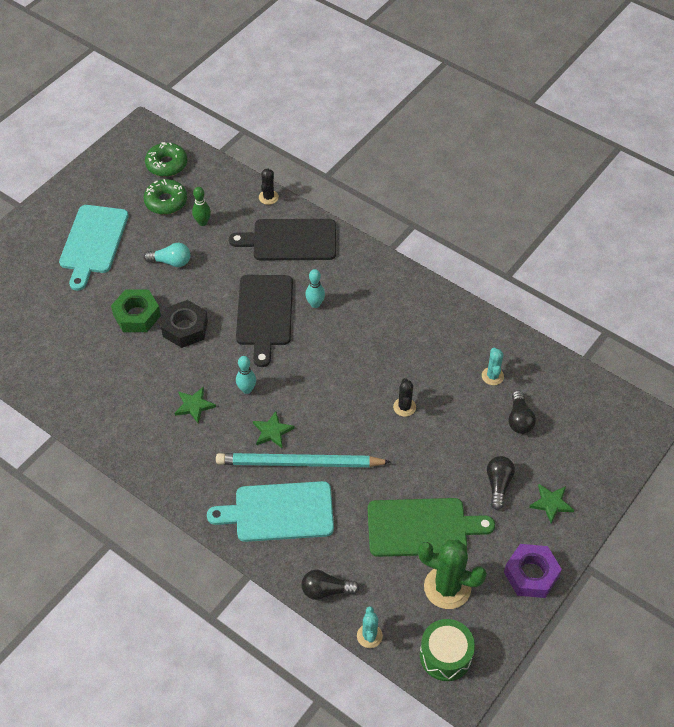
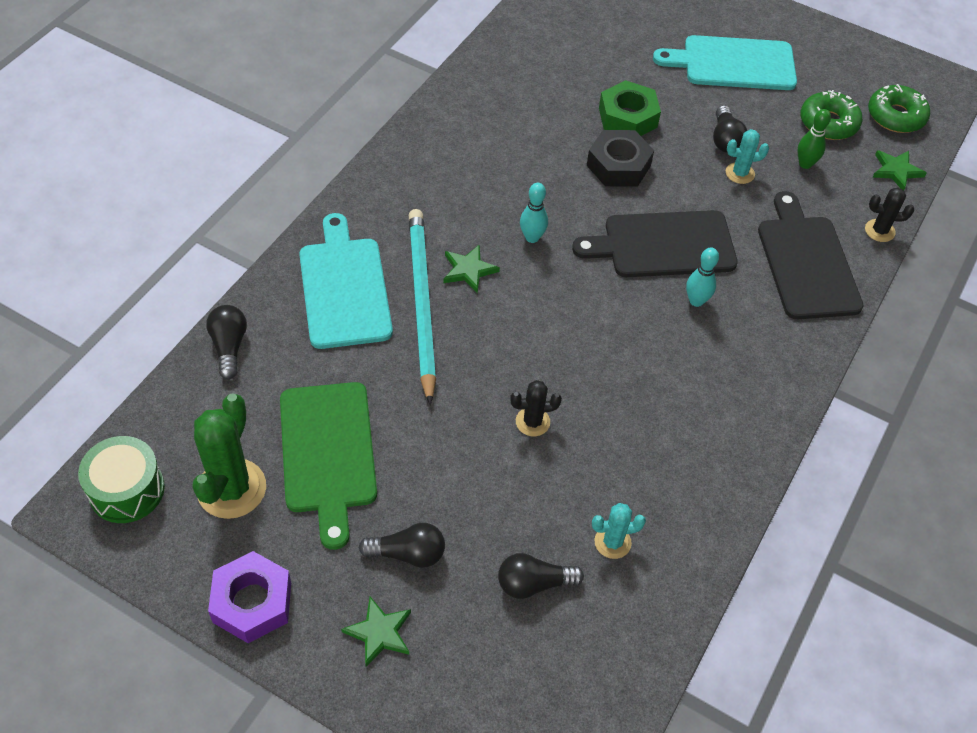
camera: 80 degrees right, 0 degrees up
turquoise light bulb [144,243,190,267] -> black light bulb [713,105,747,153]
green star [175,386,216,424] -> green star moved to [873,150,927,191]
turquoise cactus [357,606,383,648] -> turquoise cactus moved to [726,129,769,184]

